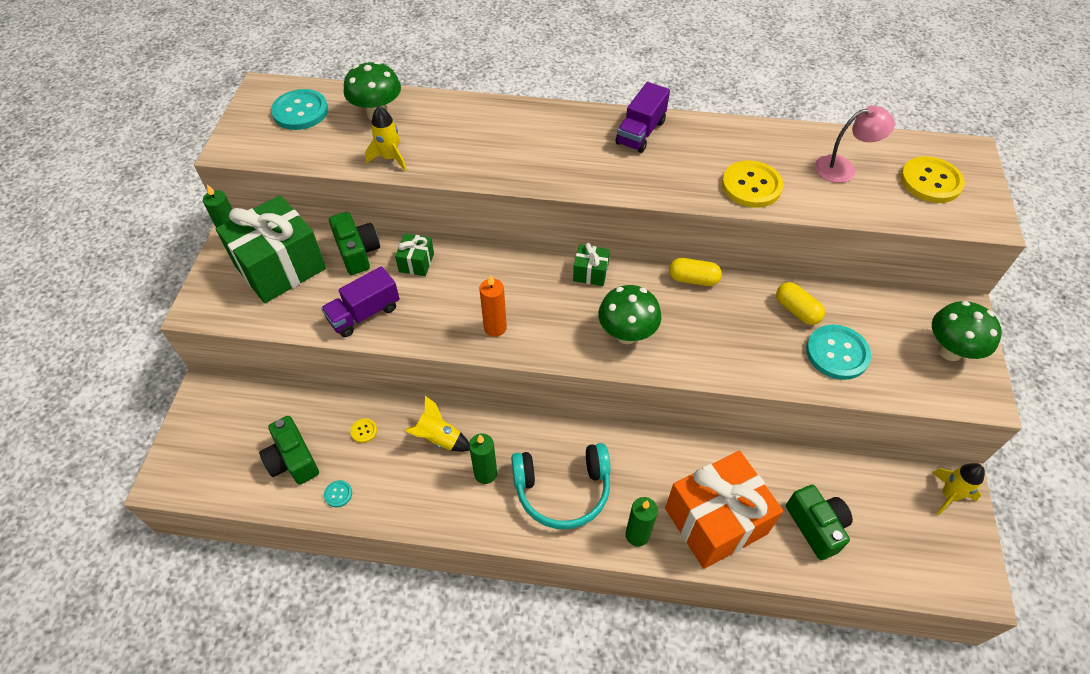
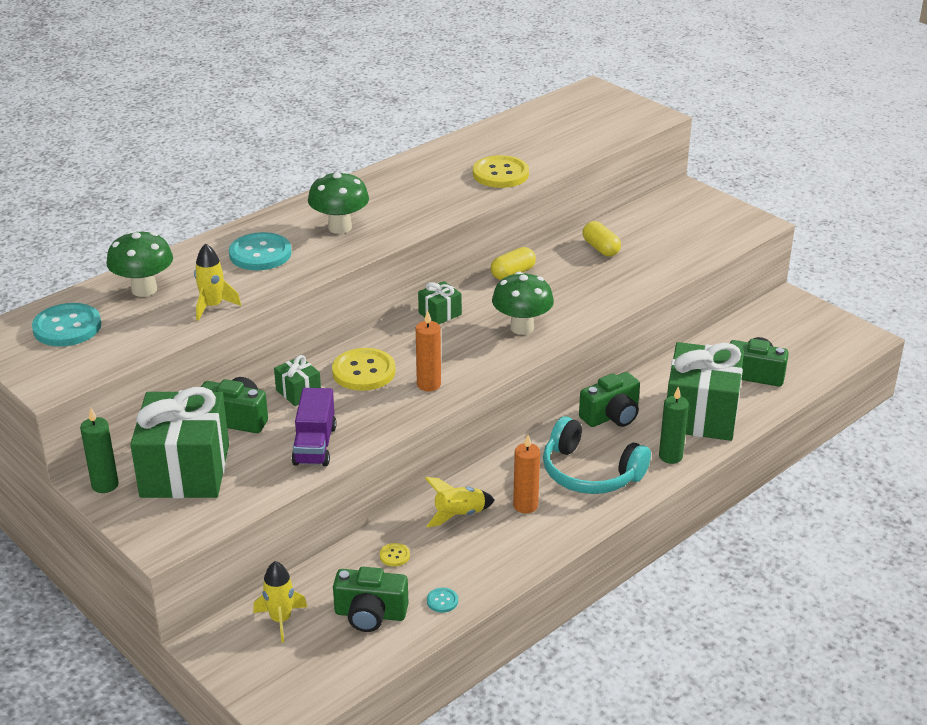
camera: 50 degrees left, 20 degrees down
green candle [469,433,497,484] -> orange candle [513,435,540,513]
turquoise headphones [511,443,611,529] -> turquoise headphones turned 90 degrees clockwise [543,416,651,494]
purple truck [615,82,670,153] -> none
orange gift [665,450,783,569] -> green gift [667,342,744,441]
yellow capsule [776,282,825,325] -> yellow capsule turned 60 degrees clockwise [583,221,621,257]
turquoise button [806,325,871,380] -> turquoise button moved to [229,232,291,270]
pink lamp [815,105,895,183] -> none
yellow button [900,156,965,203] -> yellow button moved to [332,348,396,391]
green mushroom [932,301,1002,361] -> green mushroom moved to [308,171,369,234]
yellow rocket [933,463,985,515] -> yellow rocket moved to [253,561,307,643]
none -> green camera [579,372,640,427]

